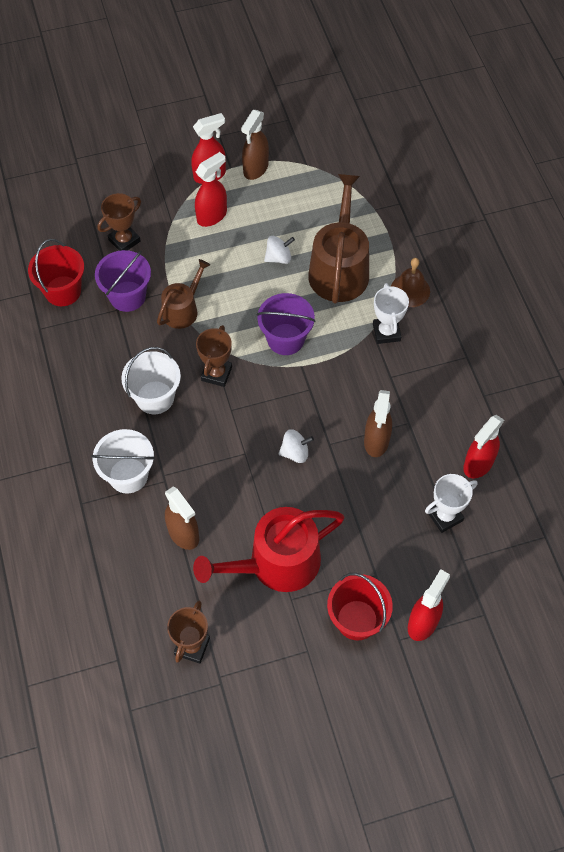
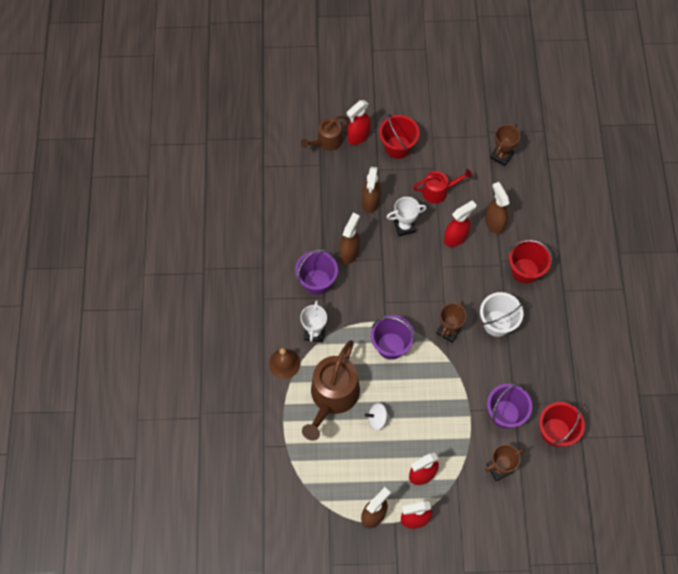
camera: 165 degrees left, 5 degrees up
white bucket [91,429,155,494] -> red bucket [509,239,553,284]
brown watering can [157,259,210,329] -> brown watering can moved to [301,116,348,151]
red watering can [193,507,344,592] -> red watering can [413,169,472,203], size x0.57
white spinning top [278,429,314,463] -> none
white trophy [425,474,477,533] -> white trophy moved to [387,197,427,236]
red spray bottle [463,415,504,478] -> red spray bottle moved to [444,200,476,247]
none -> purple bucket [295,250,338,295]
none -> brown spray bottle [362,167,381,213]

